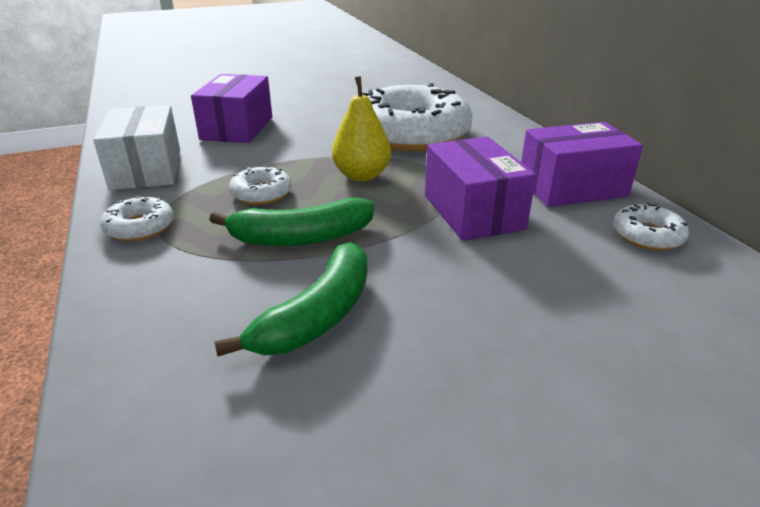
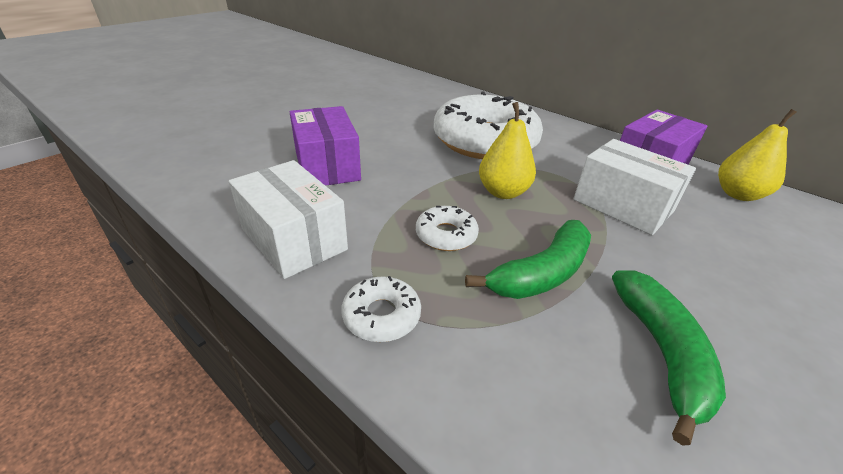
camera: 30 degrees left, 5 degrees up
purple box [425,137,536,241] -> white box [573,139,696,235]
white donut [613,203,689,250] -> yellow pear [718,109,796,201]

